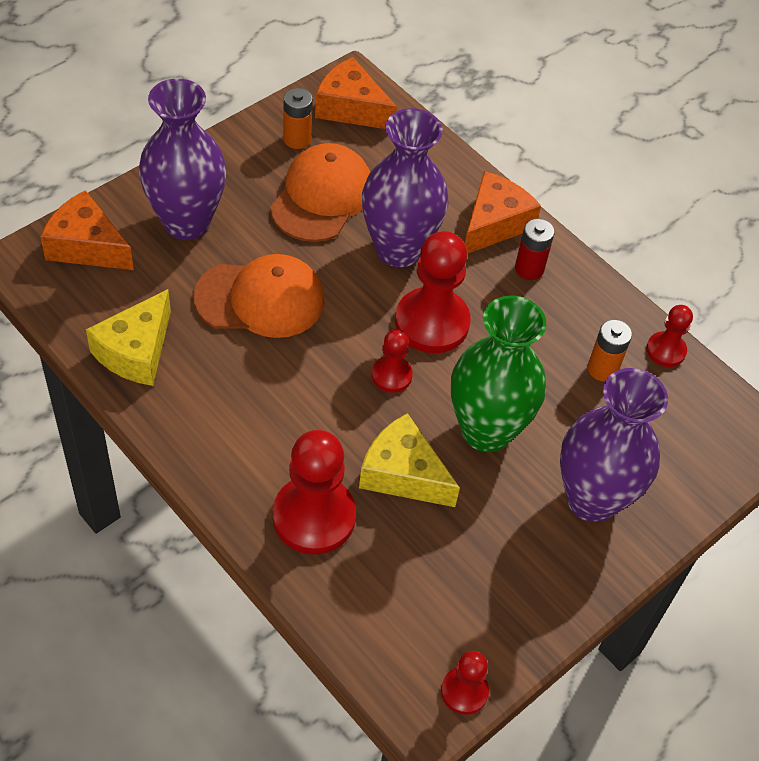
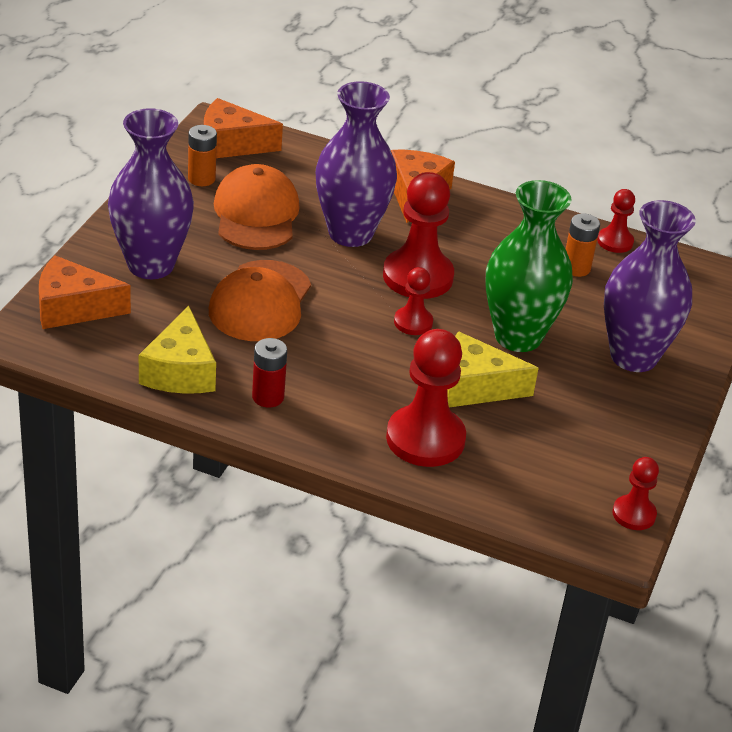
camera: 25 degrees left, 15 degrees down
orange cap [194,254,324,338] -> orange cap turned 135 degrees clockwise [209,260,311,341]
red battery [515,219,555,280] -> red battery moved to [252,338,287,408]

